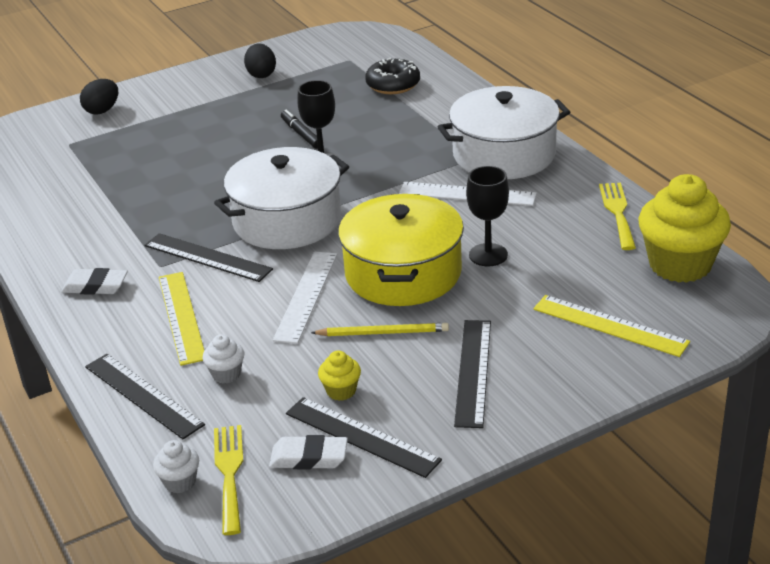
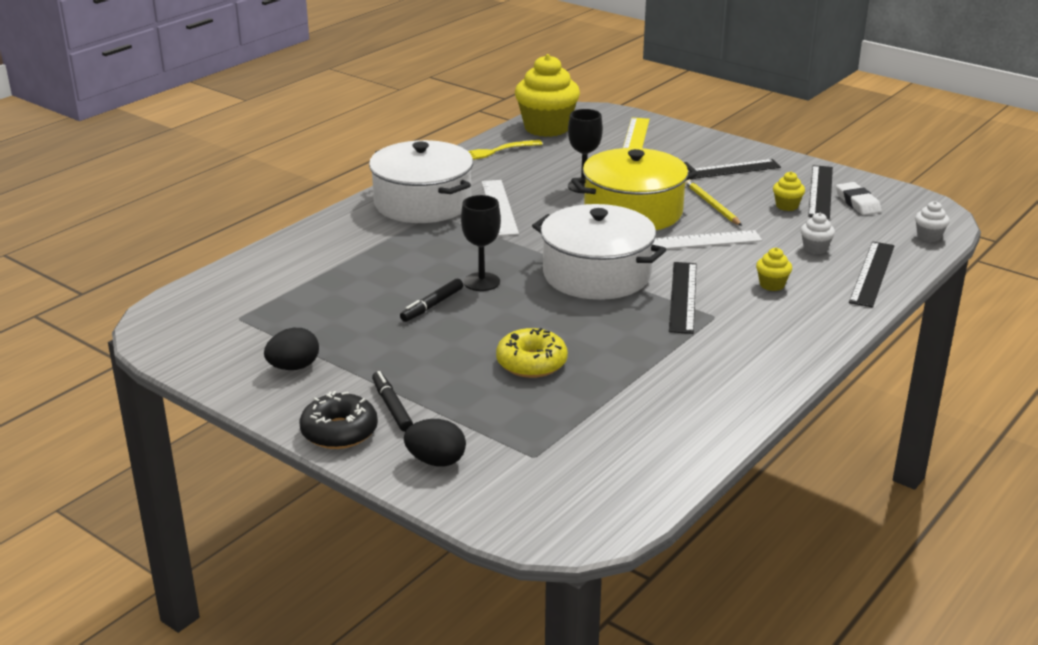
camera: 115 degrees left, 5 degrees down
white eraser [61,268,128,295] -> none
yellow ruler [159,272,204,366] -> yellow cupcake [756,248,792,291]
yellow fork [214,425,243,535] -> none
black donut [365,58,420,94] -> black donut moved to [299,391,378,449]
none -> black marker [372,371,413,432]
none -> yellow donut [496,328,568,378]

